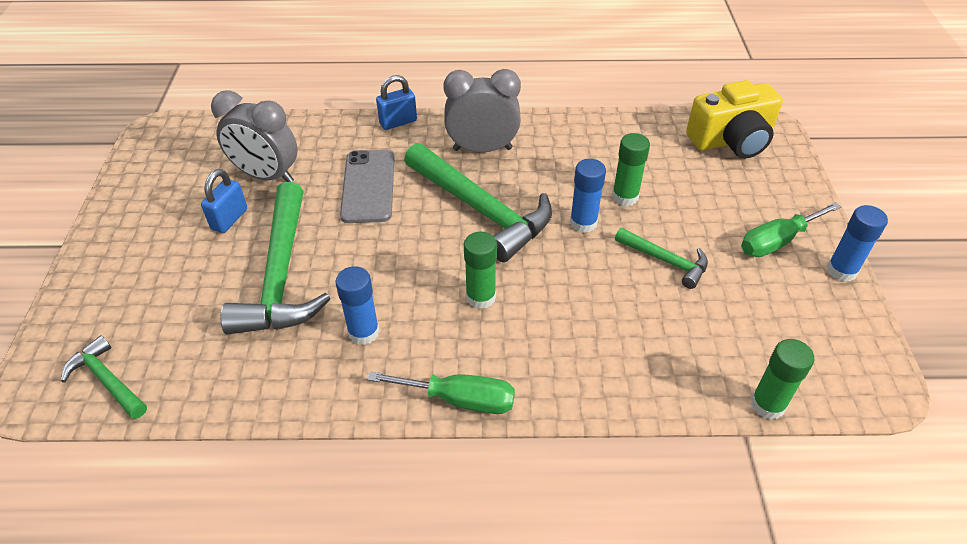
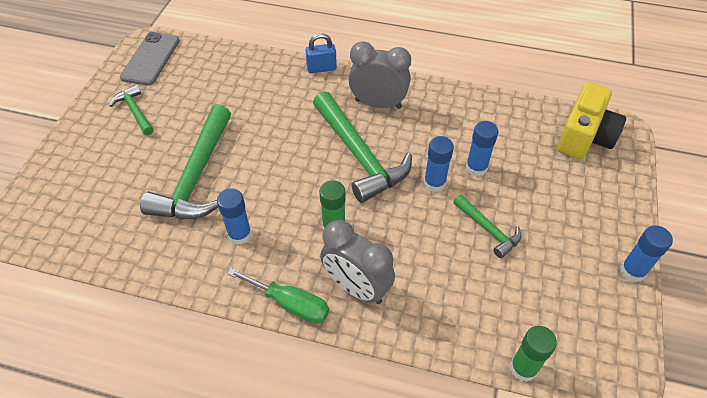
camera: 15 degrees right, 5 degrees up
green hammer [61,335,147,419] -> green hammer moved to [109,85,154,135]
blue padlock [201,169,247,233] -> none
grey clock [211,90,298,182] -> grey clock moved to [320,220,395,304]
grey phone [340,150,394,223] -> grey phone moved to [120,32,180,86]
green glue stick [612,133,650,206] -> blue glue stick [466,121,498,177]
yellow camera [686,80,783,158] -> yellow camera turned 60 degrees counterclockwise [557,82,626,159]
green screwdriver [741,202,841,257] -> none

